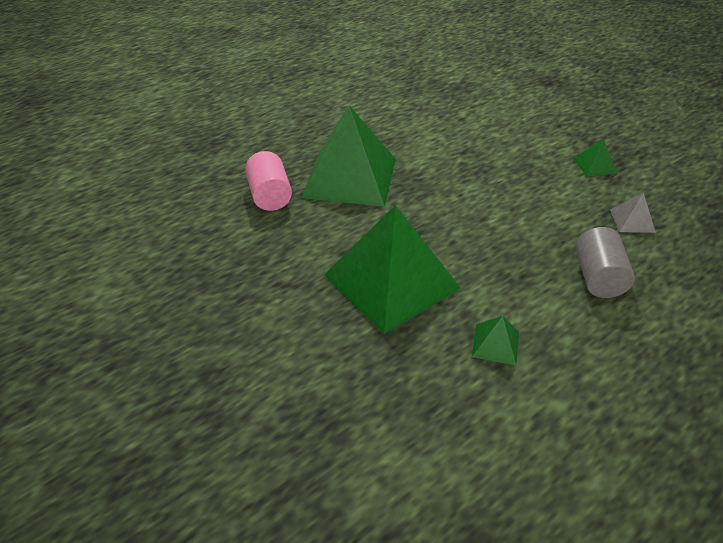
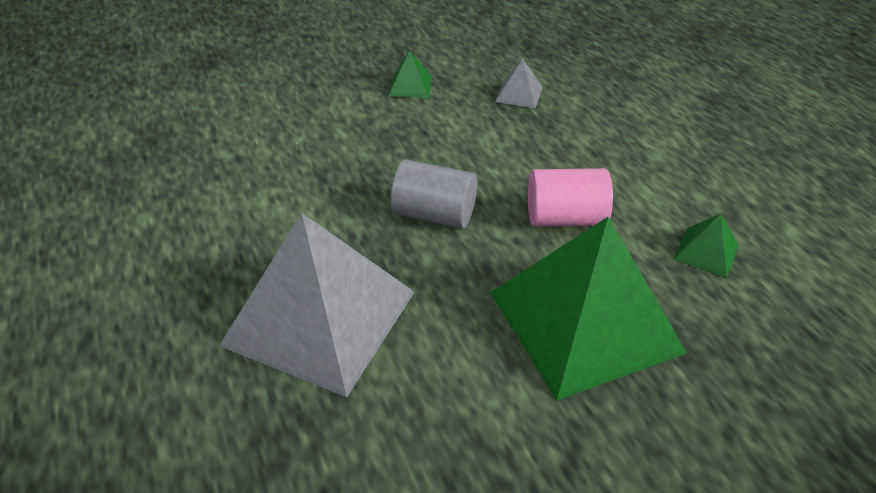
camera: 75 degrees left, 0 degrees up
pink cylinder [245,151,292,211] -> pink cylinder moved to [528,168,613,226]
green pyramid [302,106,395,207] -> grey pyramid [219,213,415,397]
grey cylinder [575,227,635,298] -> grey cylinder moved to [390,159,477,229]

